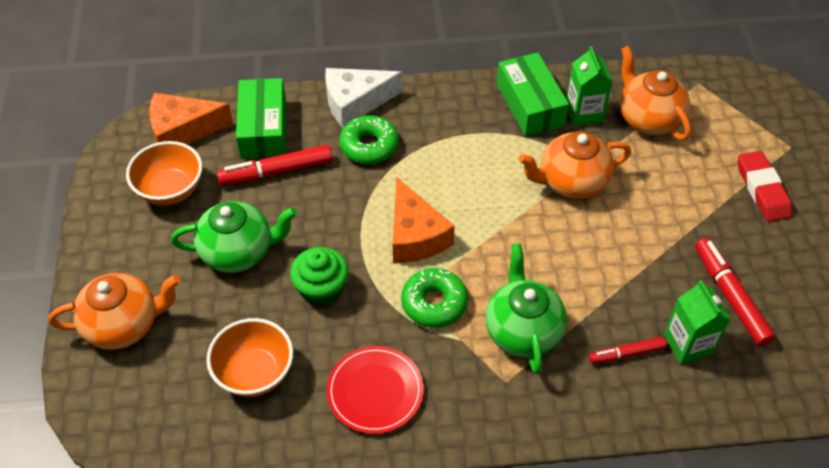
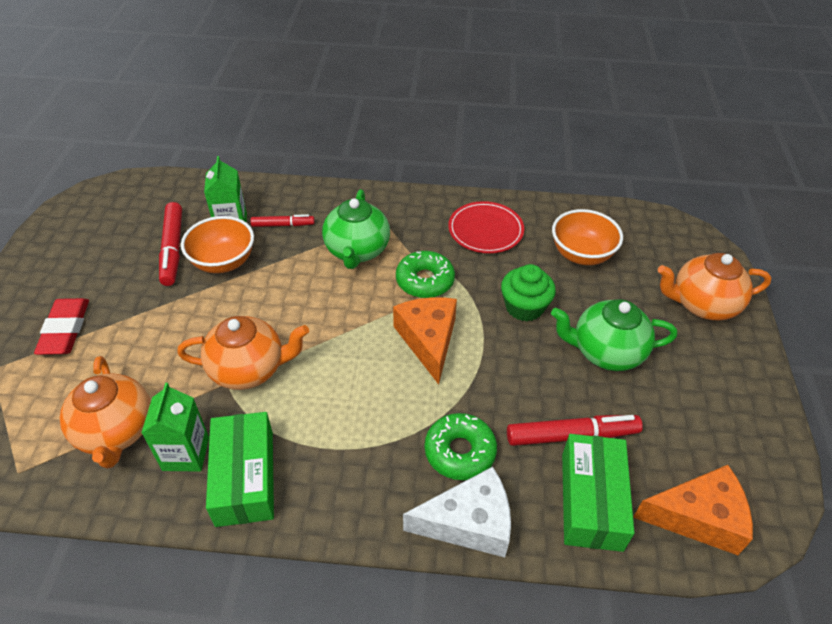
camera: 170 degrees left, 5 degrees down
orange bowl [126,141,203,205] -> orange bowl moved to [181,216,254,273]

